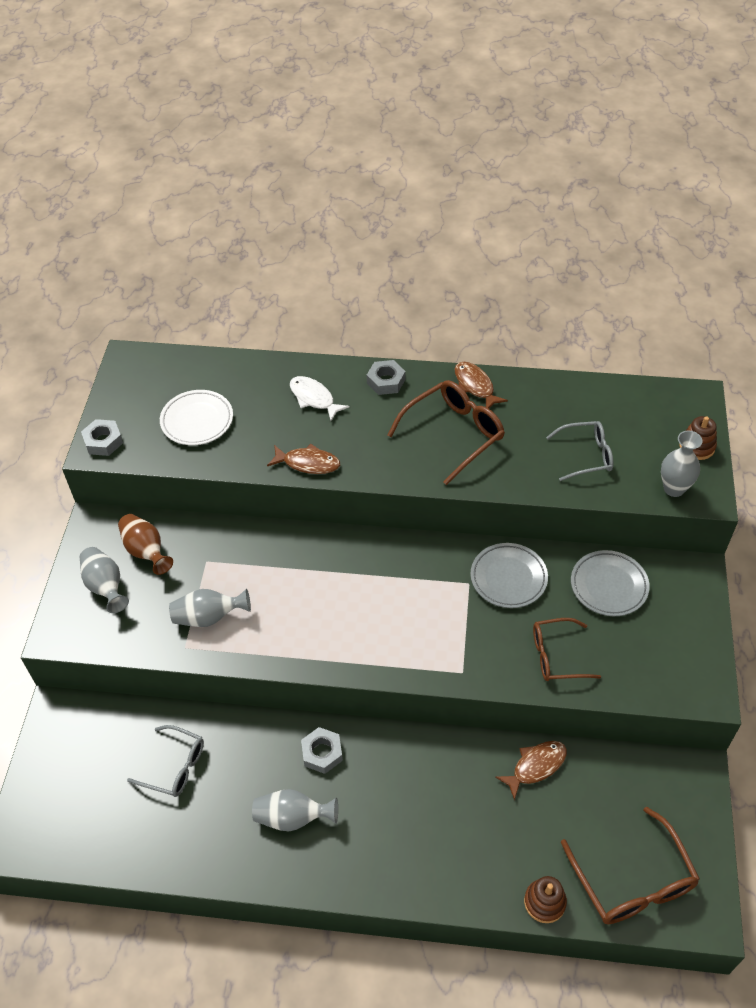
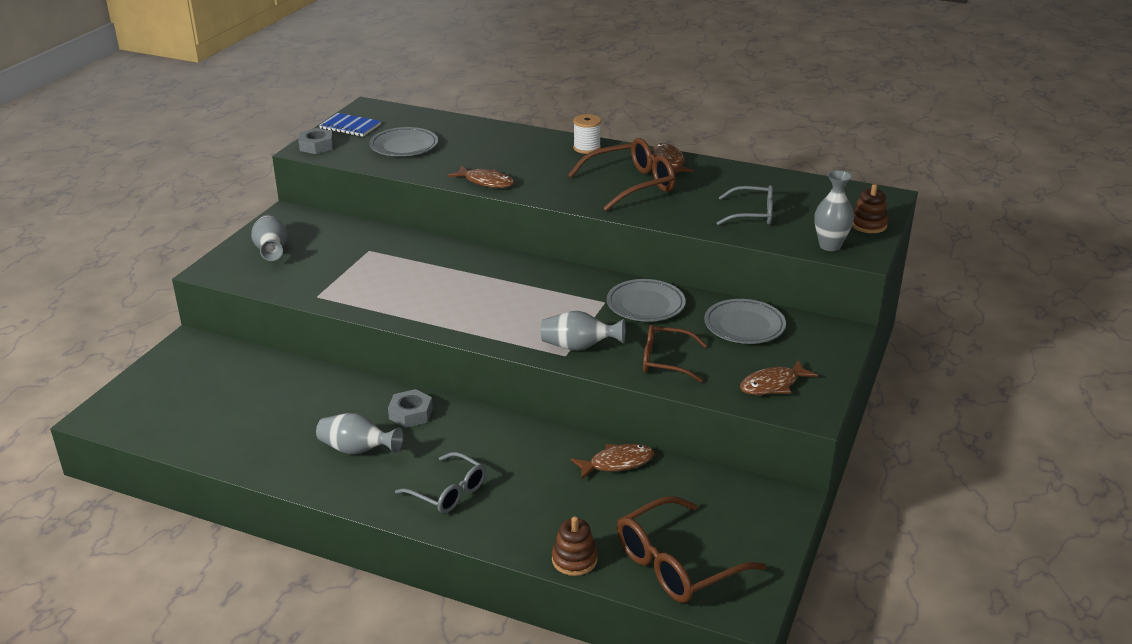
camera: 15 degrees right, 20 degrees down
brown vase [118,514,173,575] -> none
grey glasses [127,725,204,797] -> grey glasses moved to [395,452,486,513]
white plate [160,390,233,445] -> grey plate [369,127,438,156]
grey vase [169,589,251,627] -> grey vase moved to [541,311,625,351]
white fish [290,376,349,421] -> none
grey nut [367,360,405,395] -> white spool [573,114,601,154]
brown glasses [561,807,700,924] -> brown glasses turned 60 degrees clockwise [617,496,766,603]
none -> blue notebook [319,113,381,137]
none -> brown fish [740,360,818,395]

